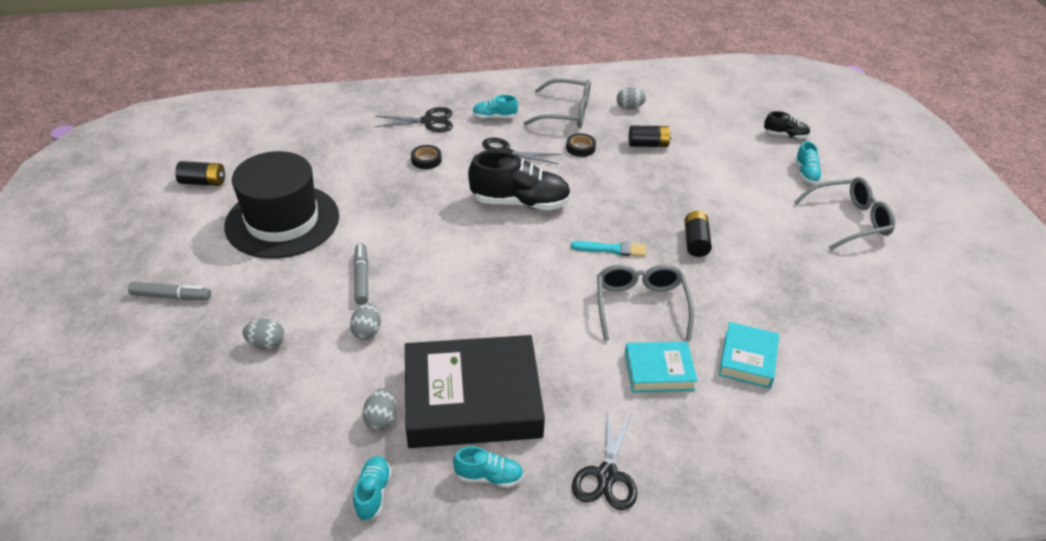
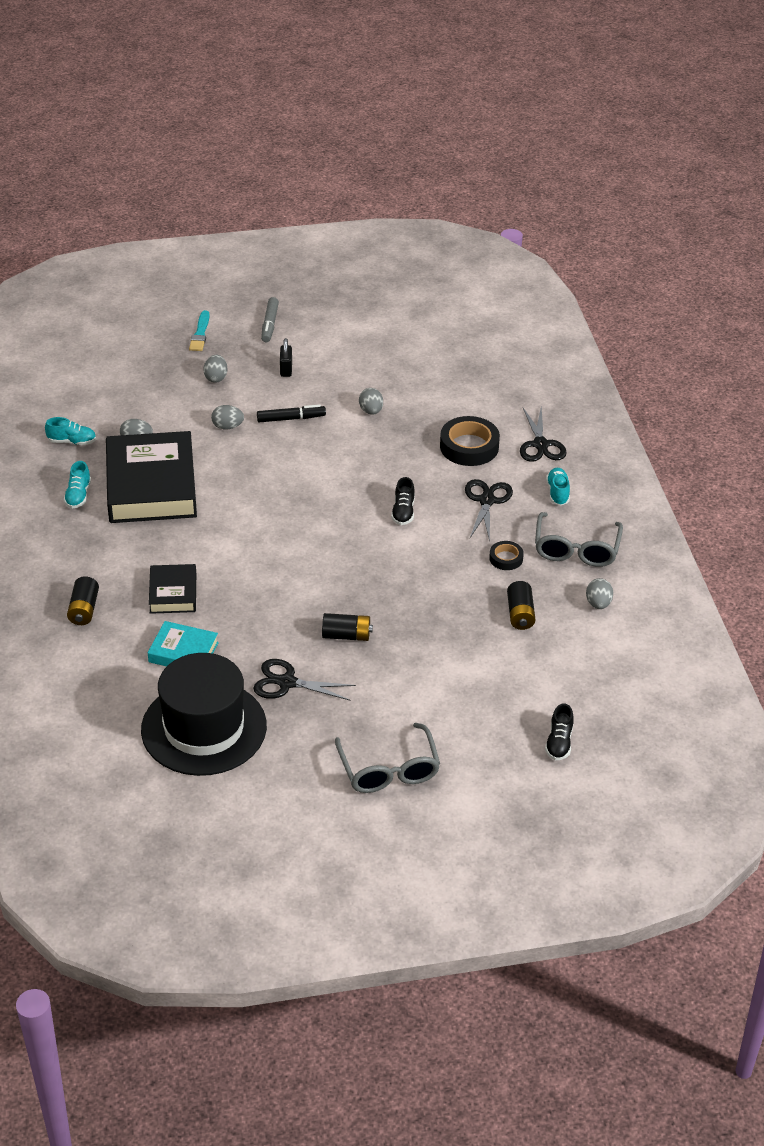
camera: 90 degrees right, 0 degrees up
black battery [175,161,225,186] -> black battery moved to [67,576,99,625]
black hat [224,151,339,259] -> black hat moved to [141,653,267,776]
grey marker [354,243,368,305] -> black marker [257,404,326,422]
black tape [411,145,442,169] -> black tape [440,416,500,466], size x1.87
black shoe [468,151,571,210] -> black shoe [391,477,415,525], size x0.50
turquoise brush [571,241,646,257] -> turquoise brush moved to [189,310,210,351]
black scissors [572,408,637,510] -> black scissors moved to [253,659,356,701]
grey glasses [597,265,694,341] -> none
turquoise book [625,342,698,392] -> black book [149,564,196,614]
turquoise shoe [795,141,823,184] -> none
none -> black padlock [280,338,292,377]
none -> grey egg [359,388,383,415]

